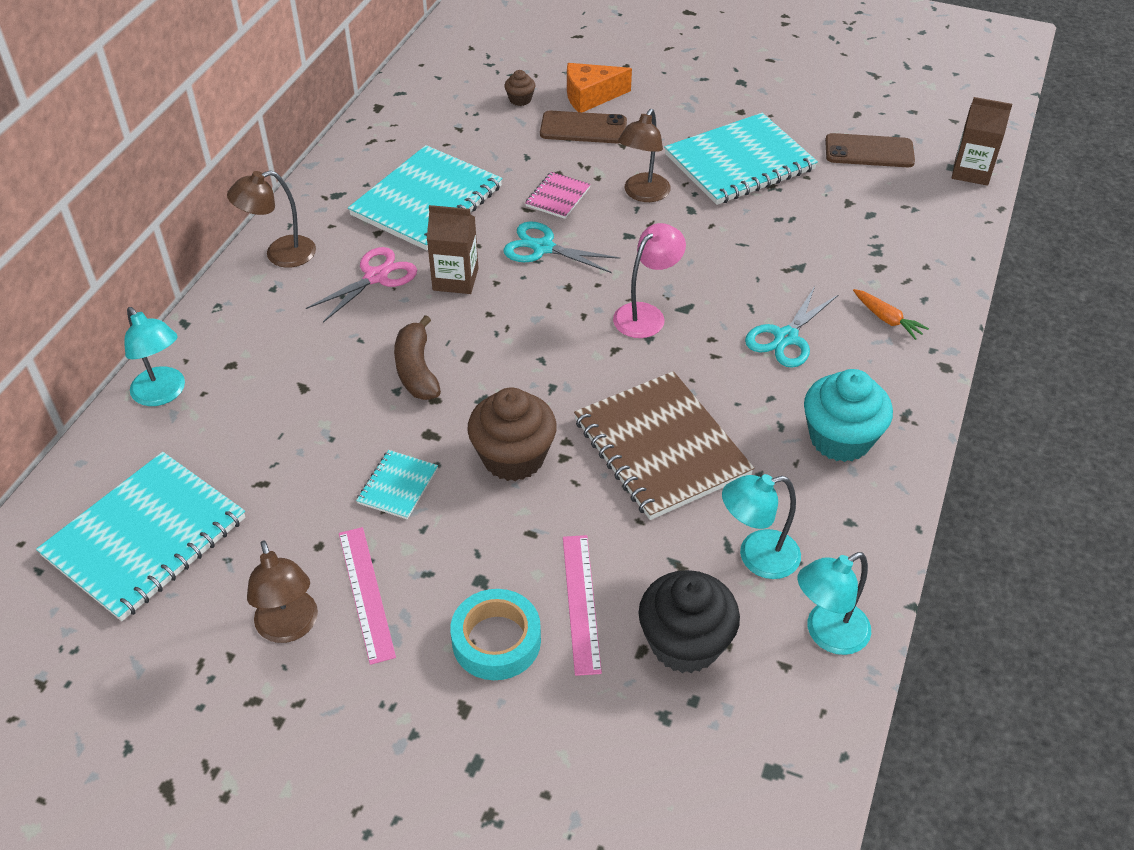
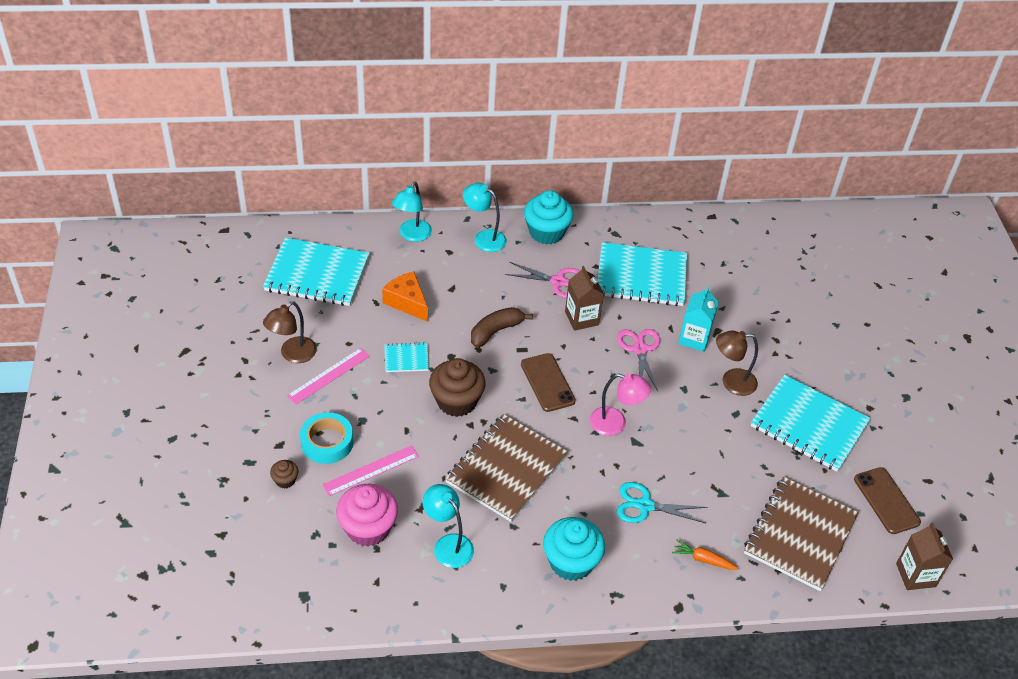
camera: 60 degrees right, 0 degrees up
brown lamp [227,171,316,268] -> turquoise cupcake [524,190,573,245]
turquoise scissors [503,222,620,273] -> pink scissors [617,329,660,391]
brown cupcake [504,70,535,106] -> brown cupcake moved to [270,460,298,489]
pink notebook [525,172,591,219] -> turquoise carton [678,287,719,352]
brown phone [540,110,627,143] -> brown phone moved to [521,353,576,412]
orange cheese [567,63,632,112] -> orange cheese moved to [382,271,428,322]
black cupcake [639,570,740,673] -> pink cupcake [336,484,398,547]
turquoise lamp [797,552,871,655] -> turquoise lamp moved to [463,183,507,252]
orange carrot [853,289,929,340] -> orange carrot turned 90 degrees clockwise [672,539,739,570]
none -> brown notebook [744,477,859,591]

